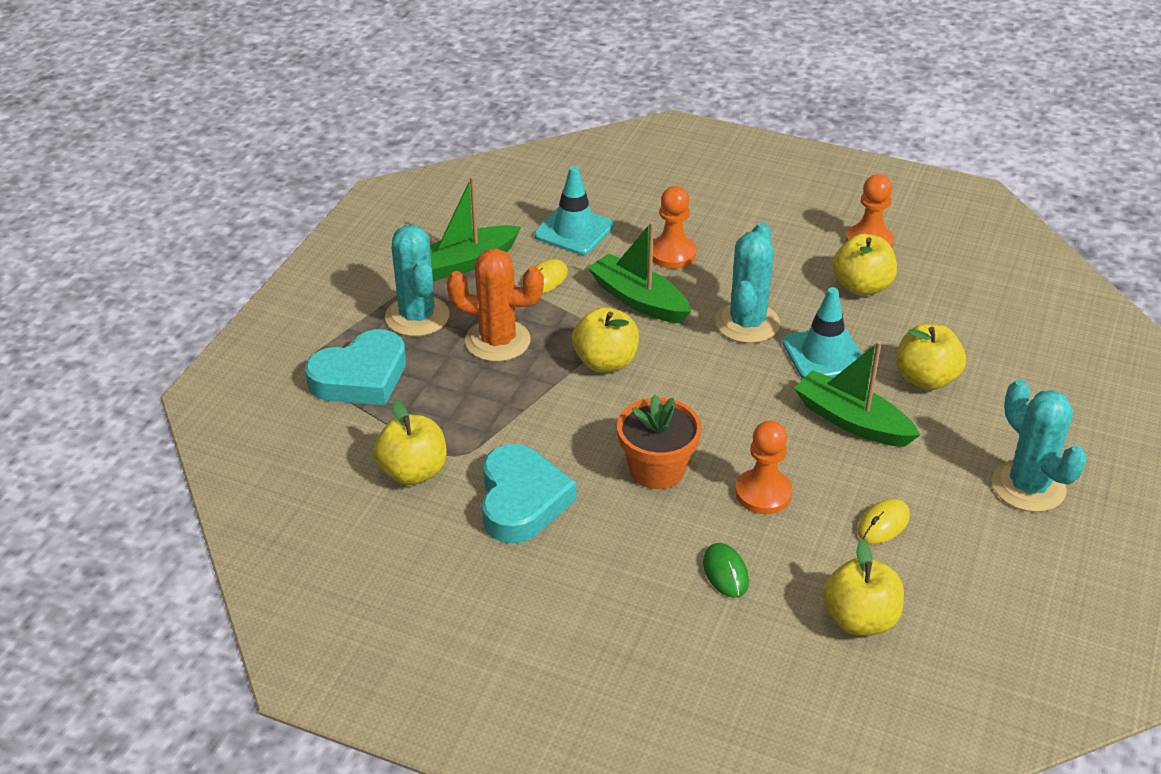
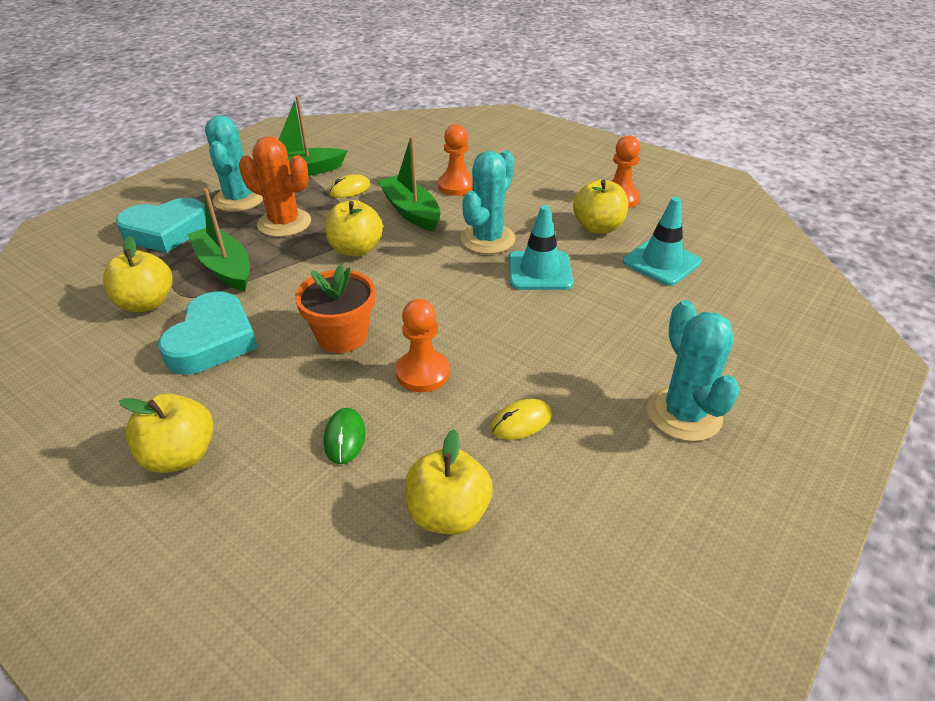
camera: 15 degrees right, 0 degrees up
turquoise traffic cone [534,166,614,255] -> turquoise traffic cone moved to [623,197,702,286]
green boat [794,341,920,447] -> green boat moved to [187,188,250,291]
yellow apple [896,324,966,390] -> yellow apple moved to [119,393,213,473]

